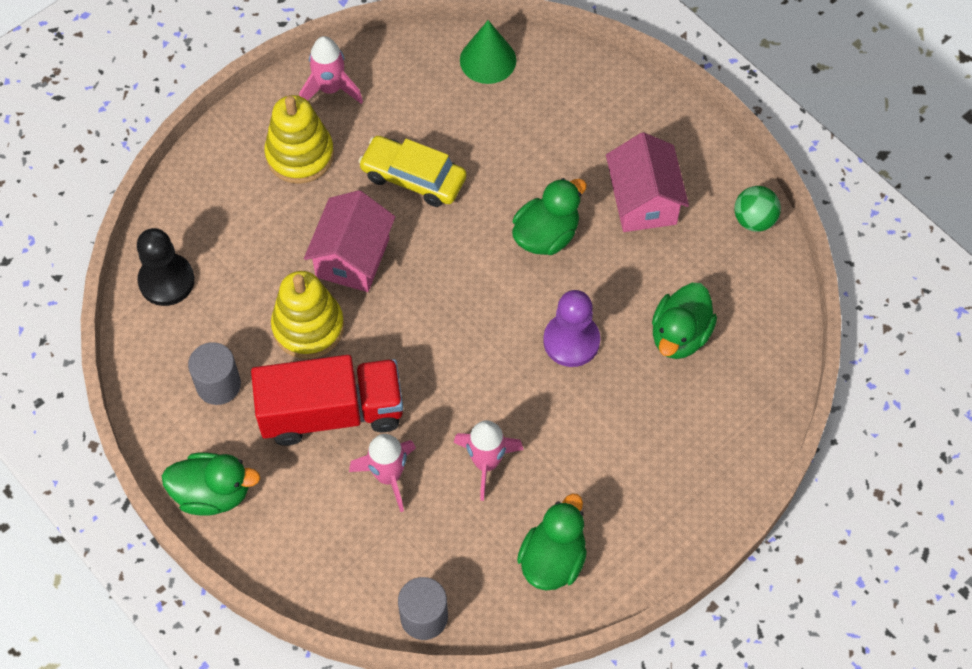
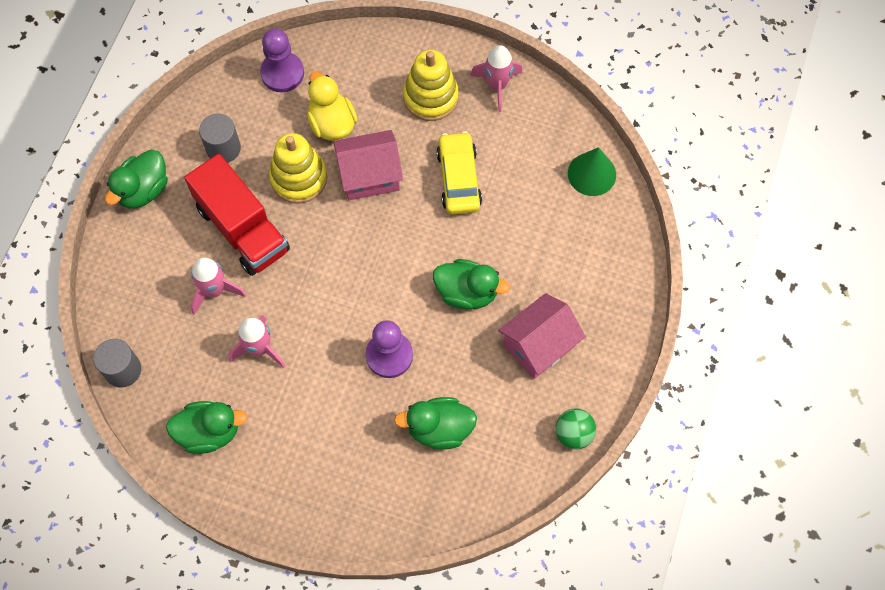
camera: 60 degrees right, 5 degrees up
black pawn [137,228,195,306] -> purple pawn [260,29,304,92]
green duck [162,453,260,516] -> green duck turned 60 degrees clockwise [105,150,168,208]
none -> yellow duck [307,71,358,140]

